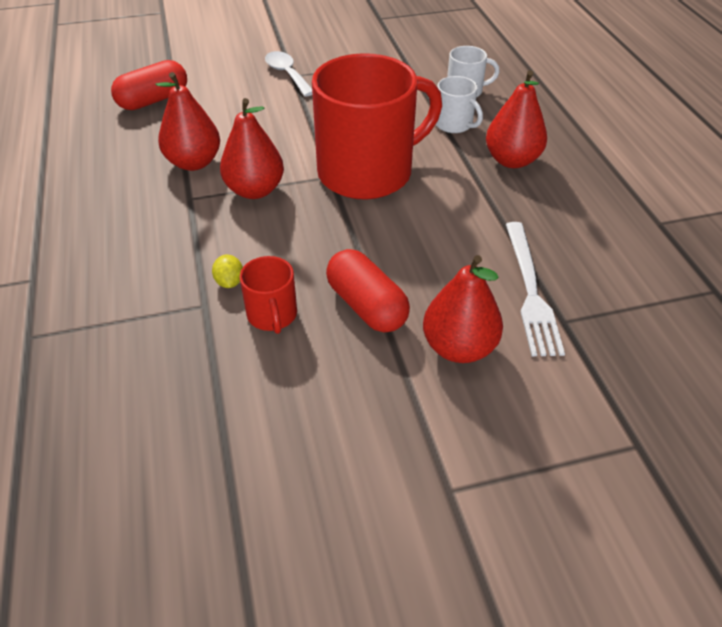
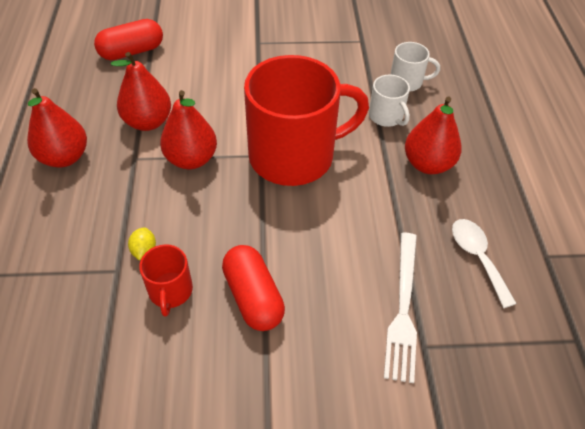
camera: 10 degrees right, 5 degrees up
white spoon [265,51,312,96] -> white spoon moved to [452,219,517,308]
red pear [423,255,503,363] -> red pear moved to [27,88,87,168]

